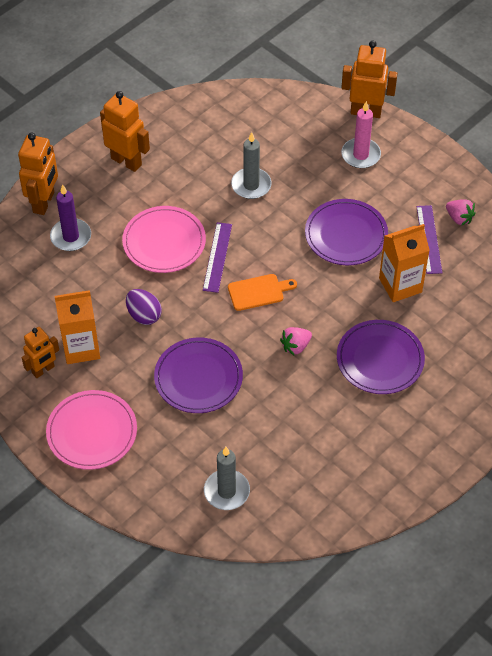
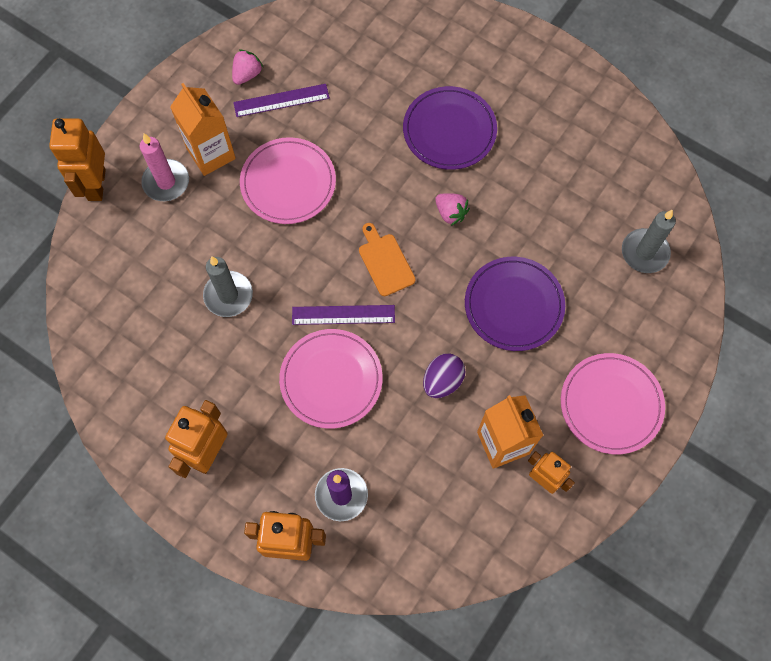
camera: 100 degrees left, 15 degrees up
purple plate [305,199,388,265] -> pink plate [240,137,336,224]
orange carton [379,224,430,302] -> orange carton moved to [170,83,236,176]

